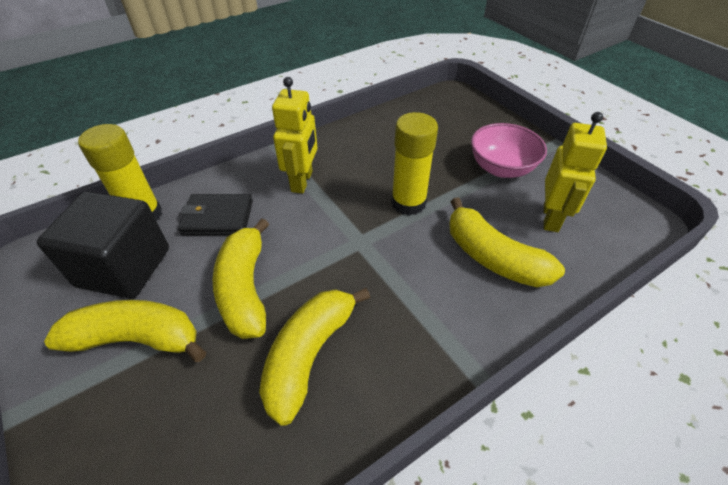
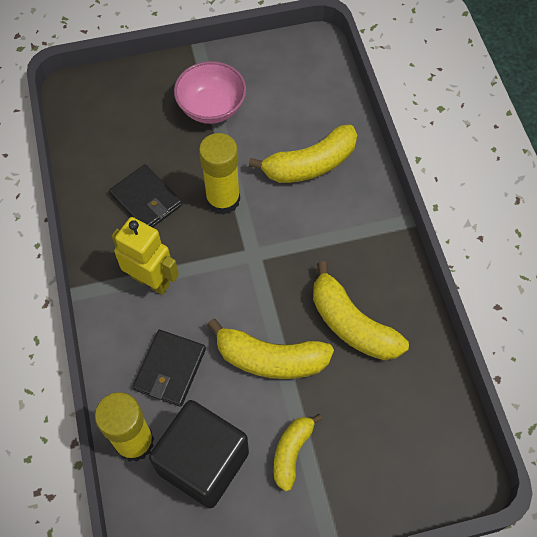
camera: 70 degrees left, 15 degrees up
yellow banana [44,300,206,362] -> yellow banana [273,414,322,491], size x0.62
yellow robot [544,112,607,232] -> none
none -> black wallet [109,164,182,227]

